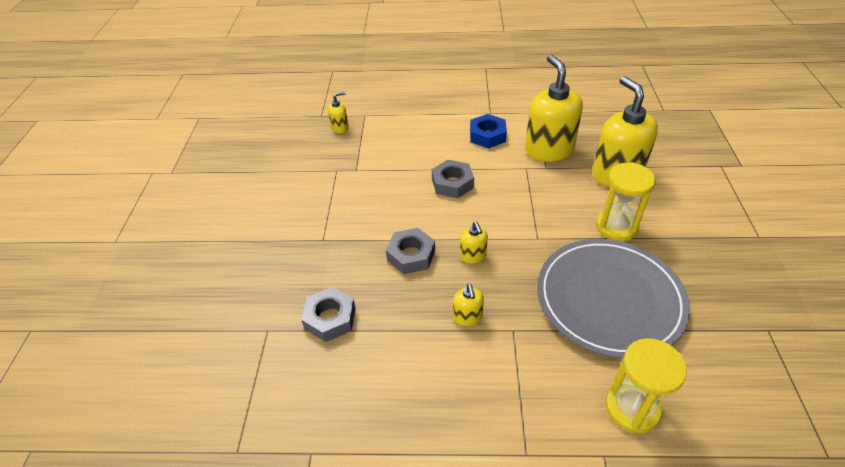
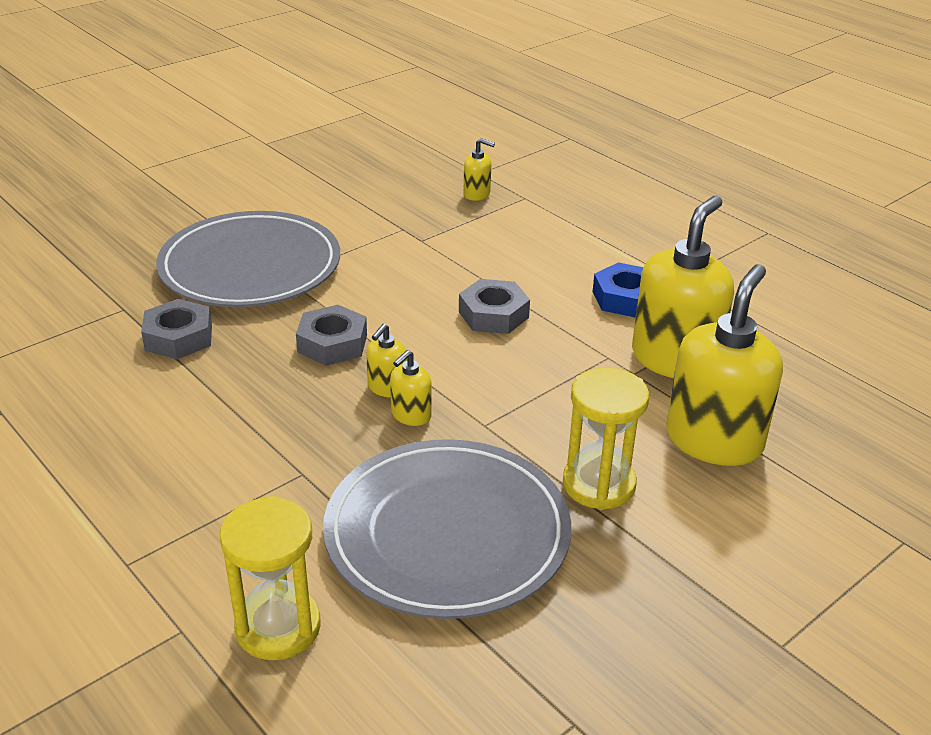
camera: 45 degrees right, 10 degrees down
yellow soap dispenser [453,283,484,326] -> yellow soap dispenser moved to [390,350,432,426]
none -> grey plate [156,211,340,307]

